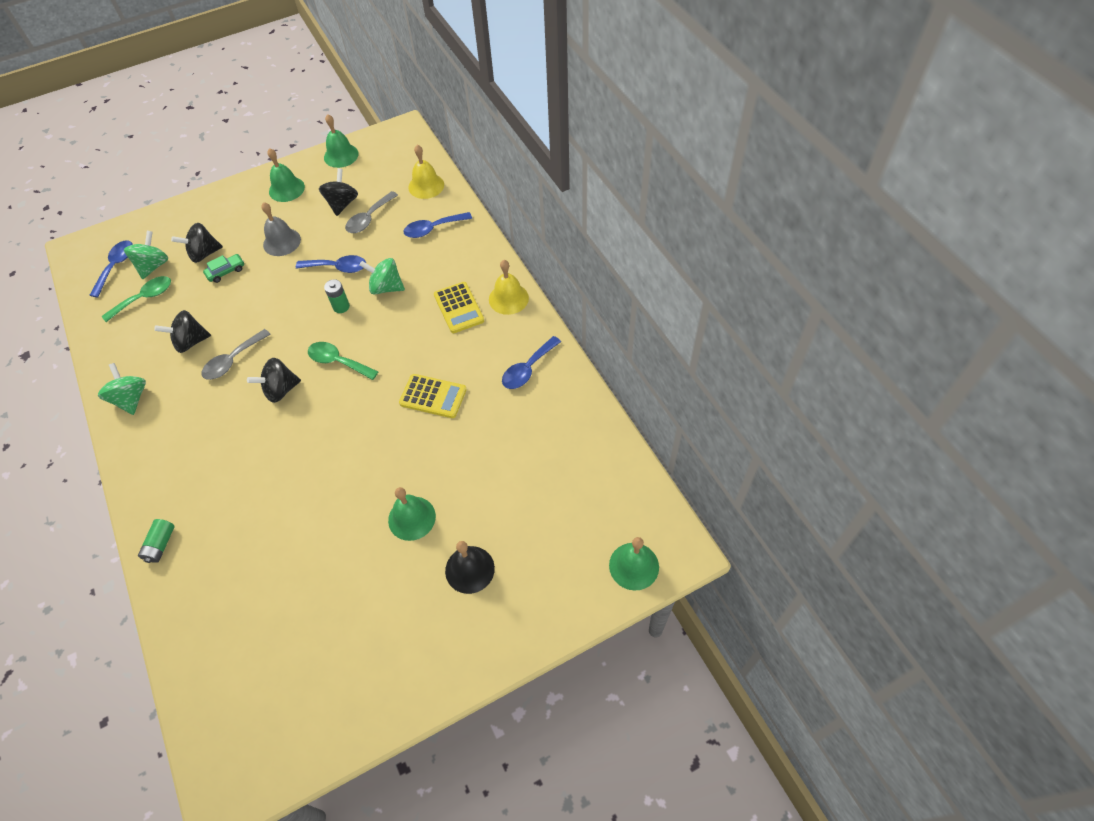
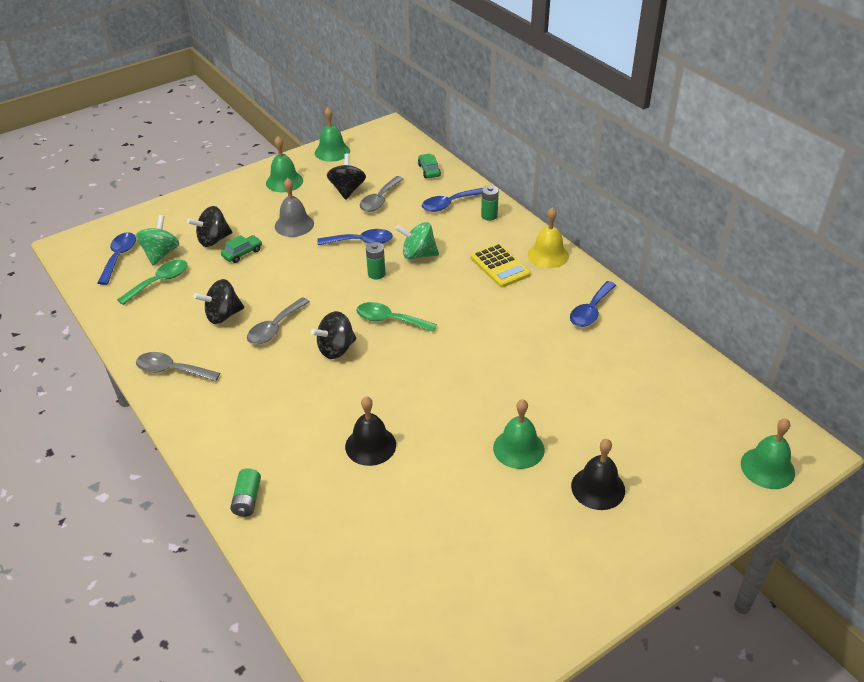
camera: 10 degrees left, 15 degrees down
green spinning top [98,363,146,415] -> grey spoon [136,352,220,382]
yellow calculator [399,374,467,418] -> none
yellow bell [408,145,444,199] -> green car [418,154,441,178]
none -> black bell [345,396,396,466]
none -> green battery [481,185,499,221]

